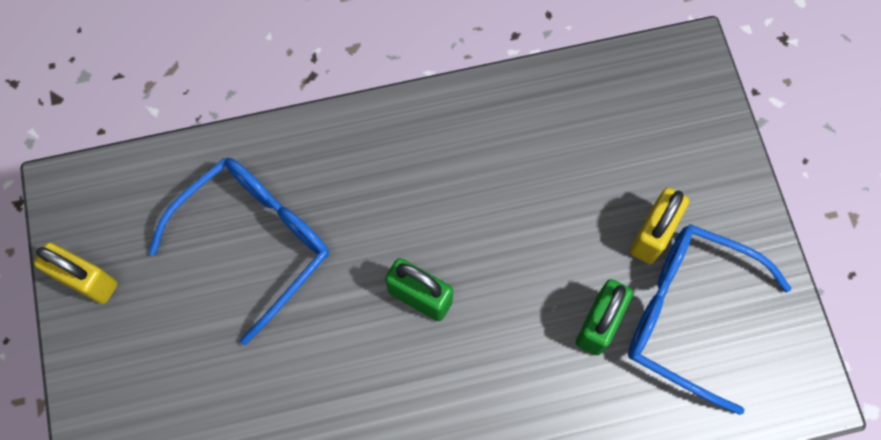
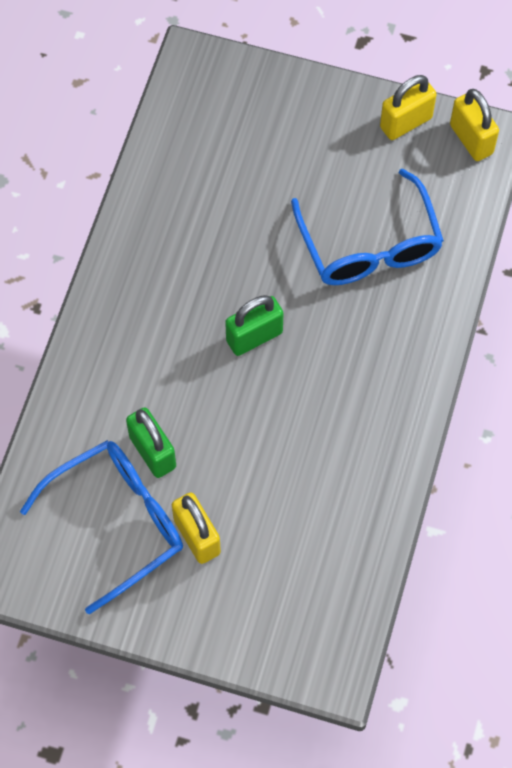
camera: 120 degrees right, 5 degrees down
none -> yellow padlock [450,89,499,161]

